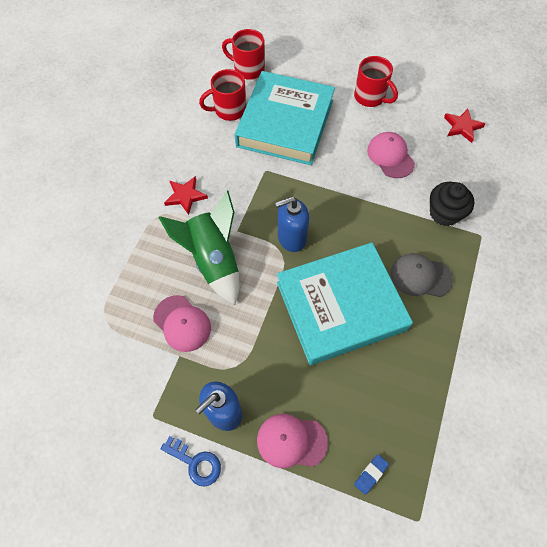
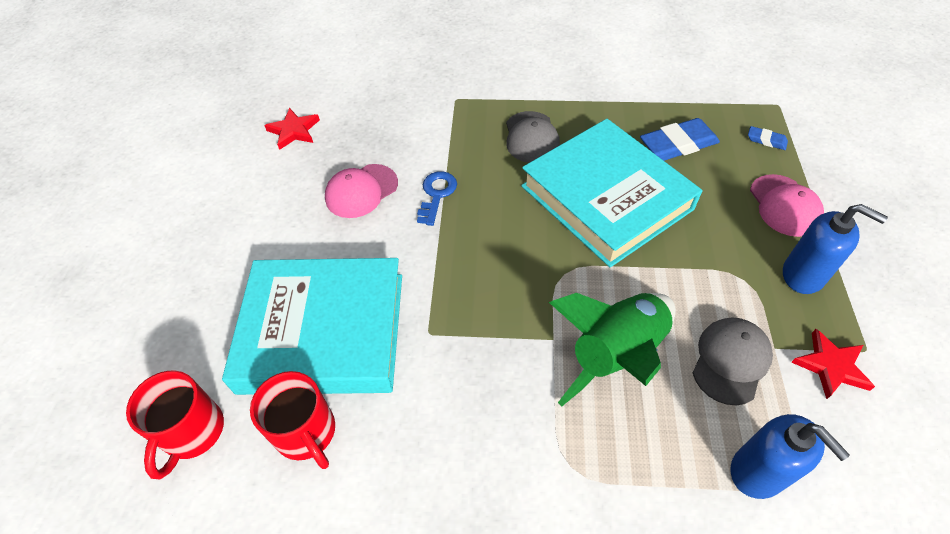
camera: 105 degrees left, 10 degrees down
pink cap [153,295,211,352] -> grey cap [693,318,773,405]
blue key [161,436,221,487] -> blue key moved to [417,171,457,226]
red star [164,176,208,215] -> red star moved to [791,329,875,399]
blue soap dispenser [275,197,309,252] -> blue soap dispenser moved to [730,414,850,499]
red mug [354,56,398,107] -> none
black cupcake [430,182,474,226] -> none
none -> blue eraser [640,118,720,161]

